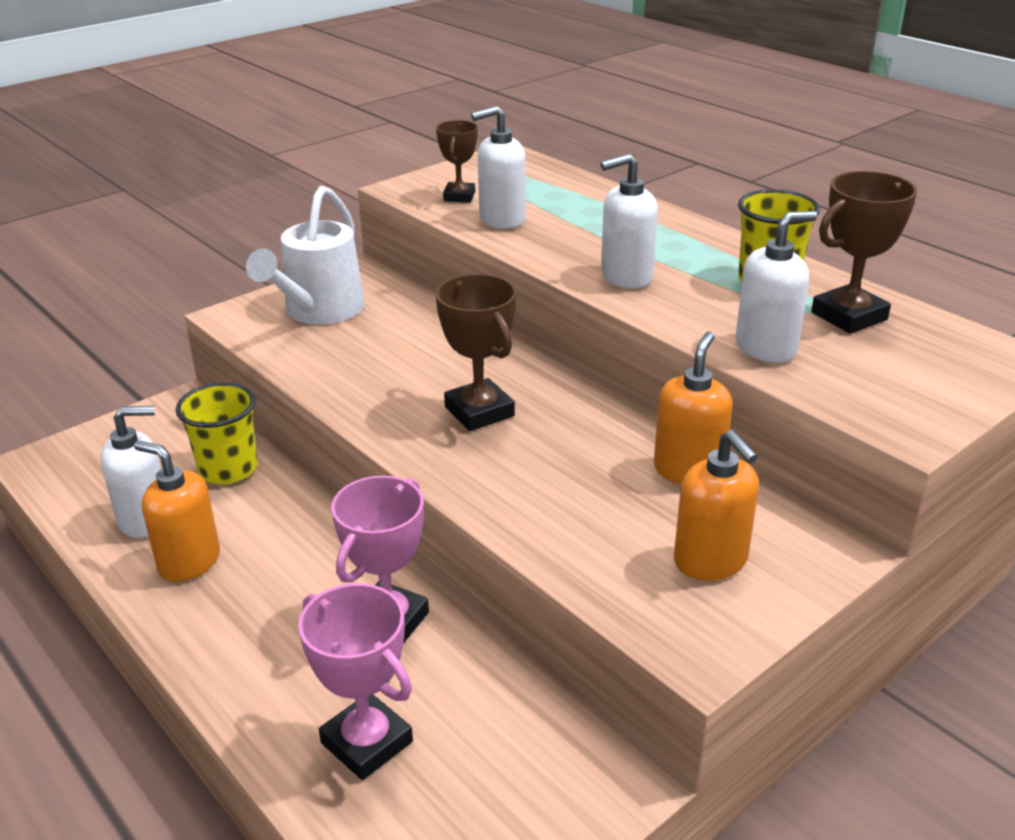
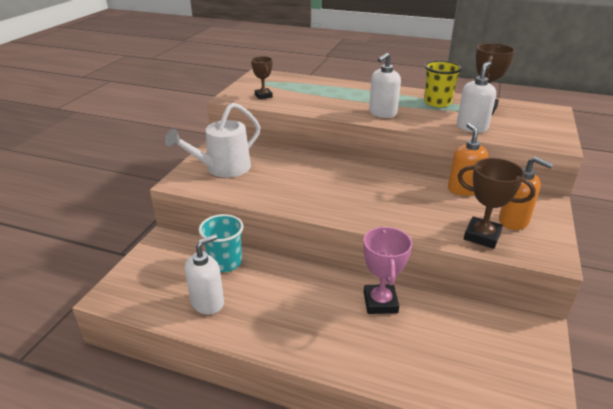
camera: 30 degrees left, 0 degrees up
orange soap dispenser [134,441,220,582] -> none
yellow cup [176,382,258,484] -> turquoise cup [199,214,244,272]
white watering can [246,186,365,325] -> white watering can turned 60 degrees clockwise [165,103,260,178]
pink trophy [298,583,413,780] -> none
brown trophy [435,274,516,431] -> brown trophy moved to [458,158,536,249]
white soap dispenser [471,106,526,229] -> none

